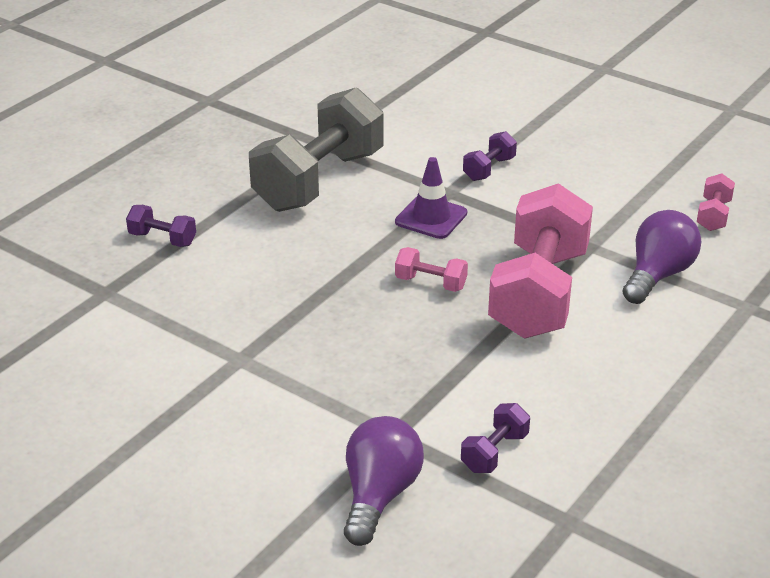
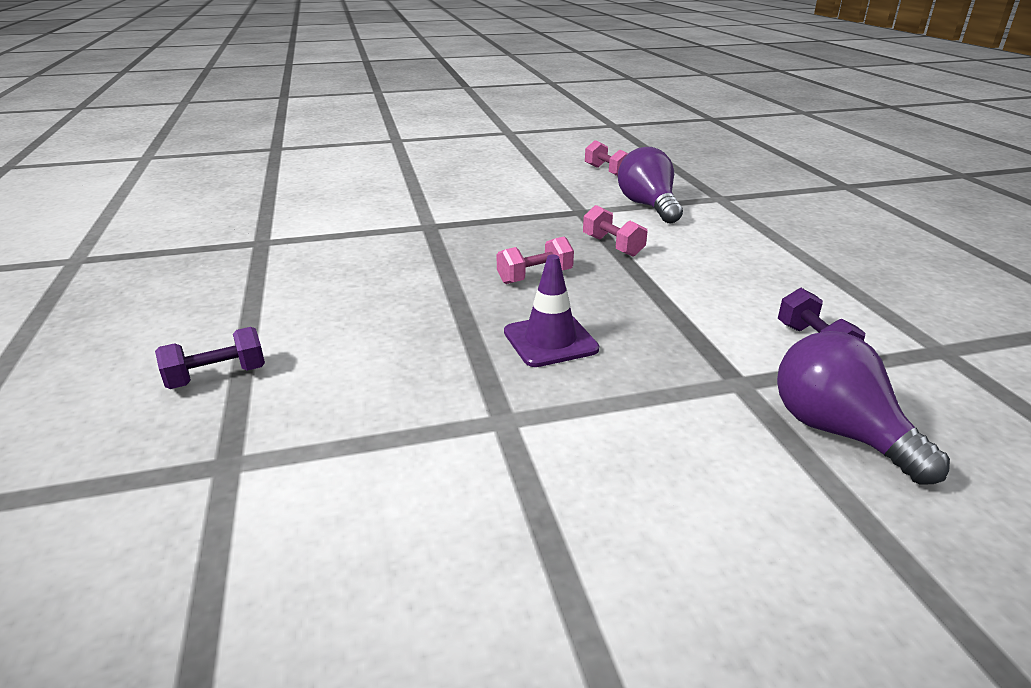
camera: 50 degrees left, 5 degrees down
grey dumbbell [249,87,384,212] -> none
purple traffic cone [395,157,467,239] -> purple traffic cone moved to [504,254,599,367]
purple dumbbell [463,131,517,181] -> none
pink dumbbell [488,183,593,339] -> pink dumbbell [583,205,648,257], size x0.42

